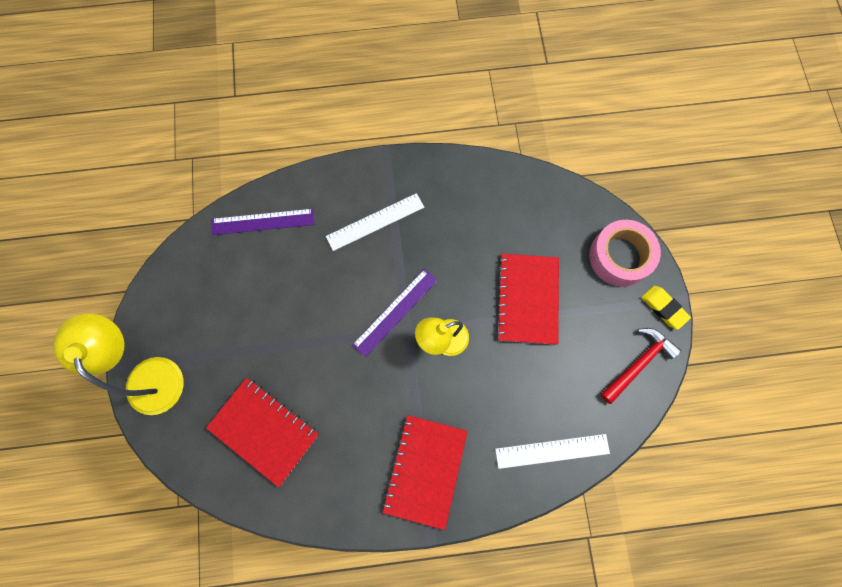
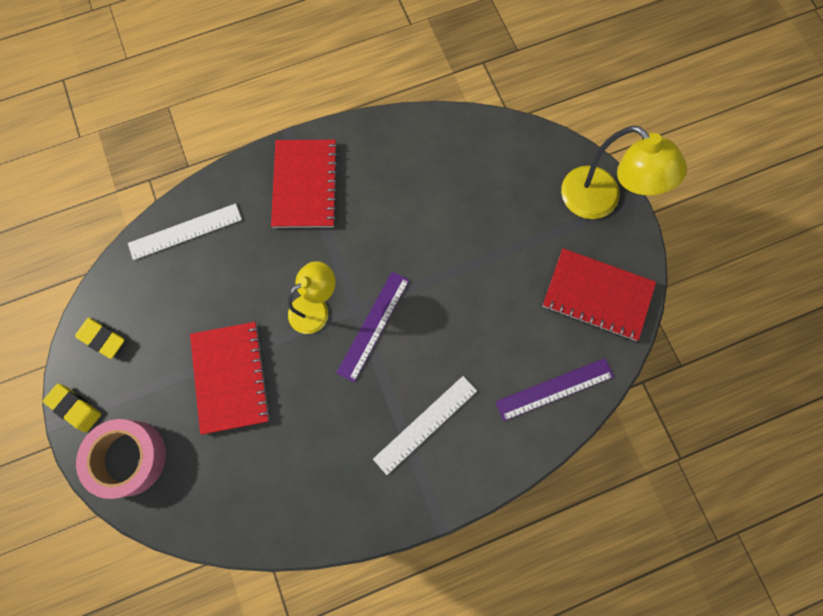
camera: 165 degrees right, 0 degrees up
red notebook [206,378,319,487] -> red notebook moved to [542,248,656,341]
red hammer [601,328,681,404] -> yellow eraser [75,318,125,359]

